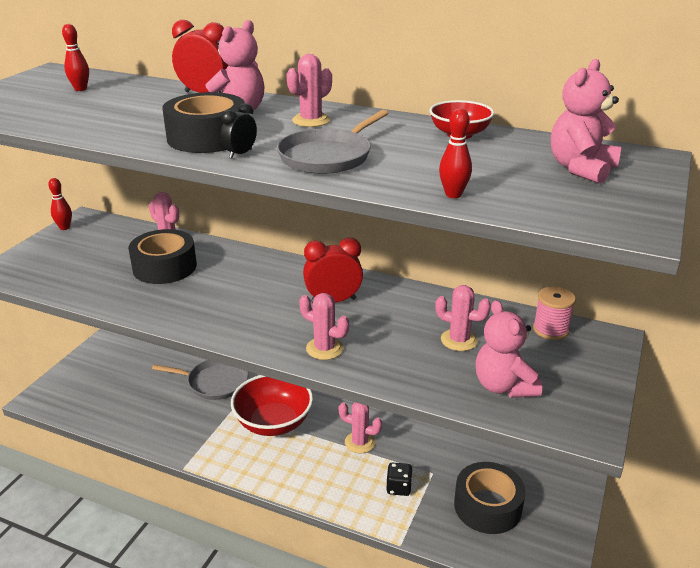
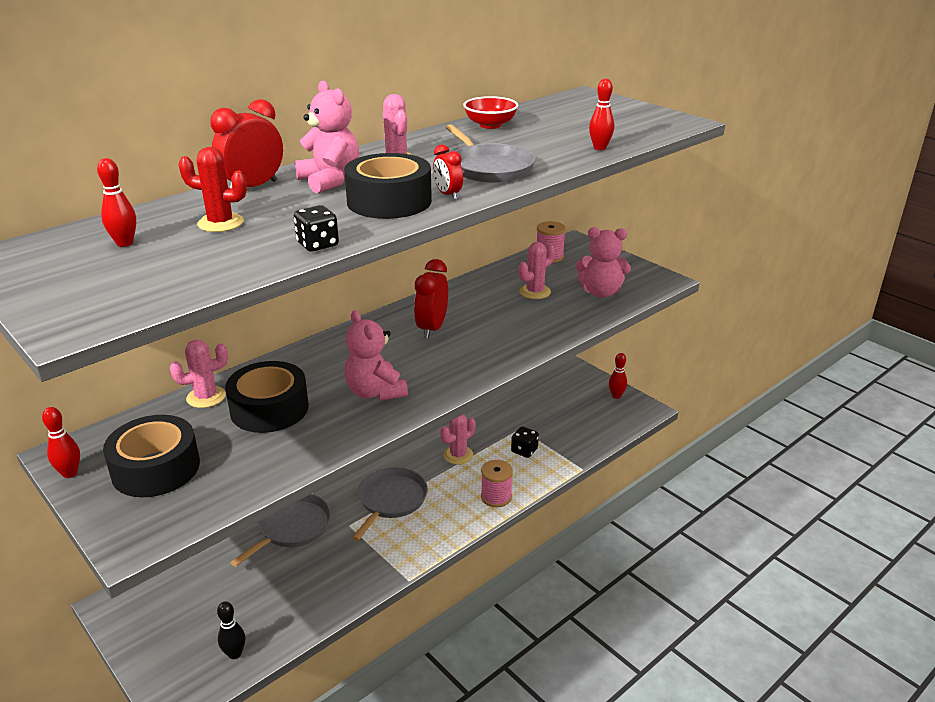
camera: 65 degrees left, 0 degrees up
black clock [221,103,257,159] -> red clock [433,144,463,200]
red bowl [231,375,313,436] -> grey pan [352,467,428,541]
pink cactus [299,293,349,360] -> none
black tape [454,462,526,534] -> black tape moved to [103,415,200,497]
pink teddy bear [551,59,621,184] -> pink teddy bear moved to [345,310,408,401]
none -> red cactus [179,147,247,232]
none -> black bowling pin [217,601,245,659]
none -> black dice [294,205,339,252]
none -> pink spool [481,460,513,507]
none -> red bowling pin [609,353,627,399]

